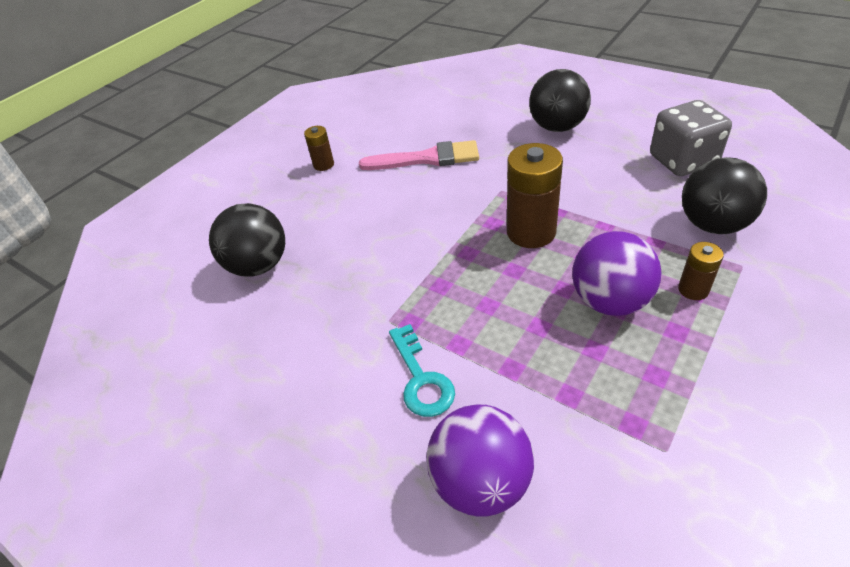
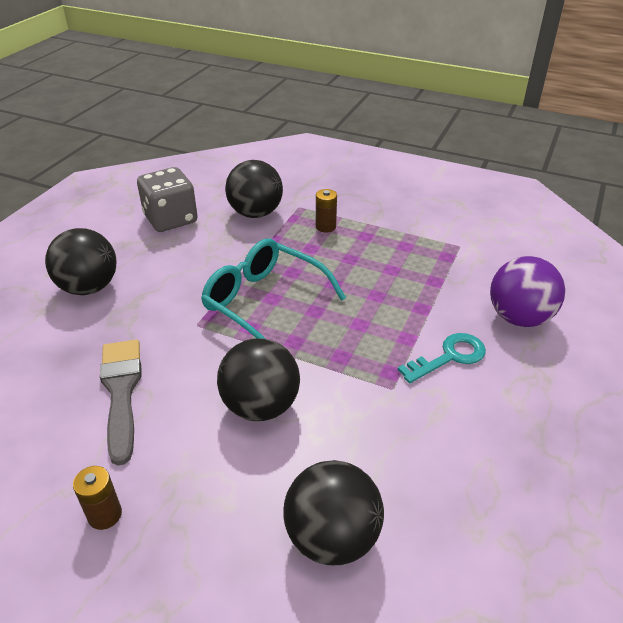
camera: 105 degrees left, 5 degrees down
pink brush [359,140,479,170] -> grey brush [100,340,142,466]
brown battery [507,143,563,248] -> turquoise glasses [201,238,346,339]
purple ball [572,231,661,316] -> none
none -> black ball [217,338,300,421]

